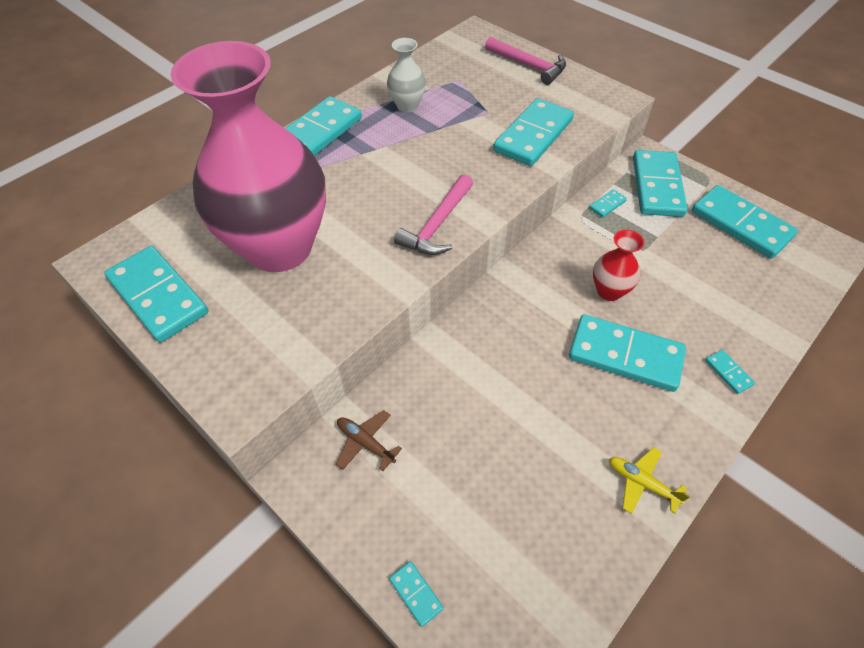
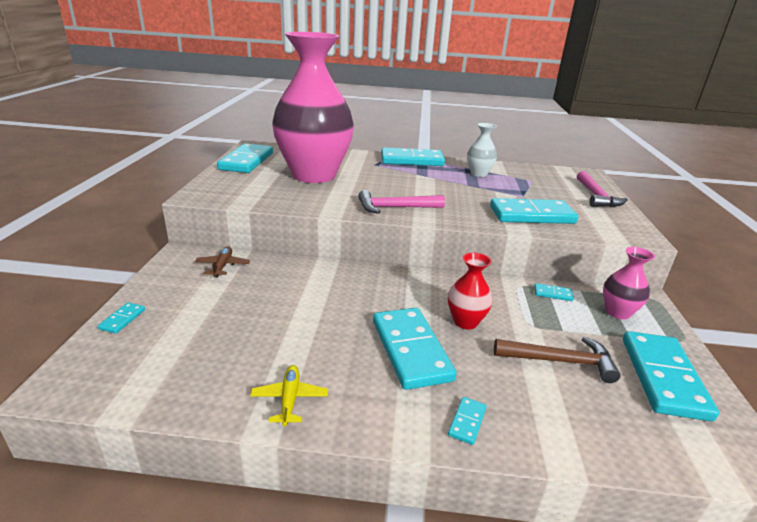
camera: 50 degrees right, 25 degrees down
turquoise domino [633,150,688,217] -> pink vase [603,247,655,320]
none -> brown hammer [494,337,621,383]

